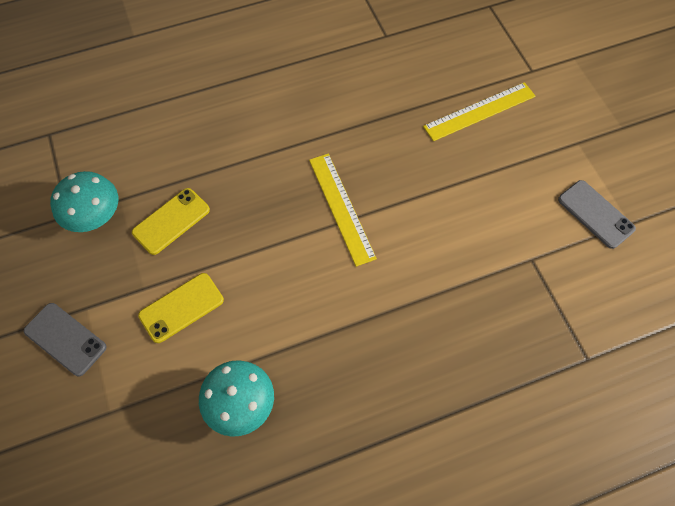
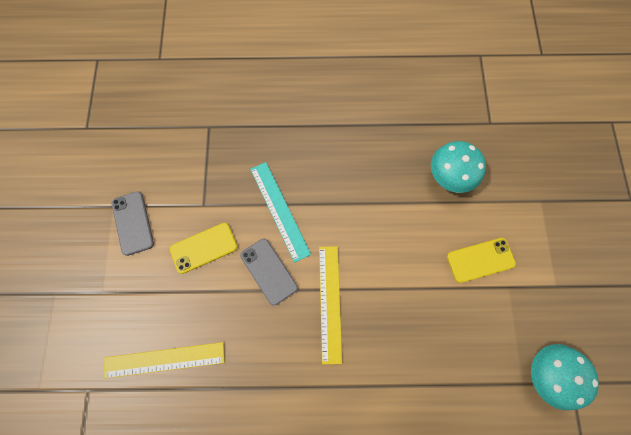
camera: 160 degrees left, 10 degrees up
grey phone [24,303,106,376] -> grey phone moved to [240,239,298,306]
yellow phone [132,188,210,255] -> yellow phone moved to [170,223,237,274]
none -> turquoise ruler [250,162,311,263]

